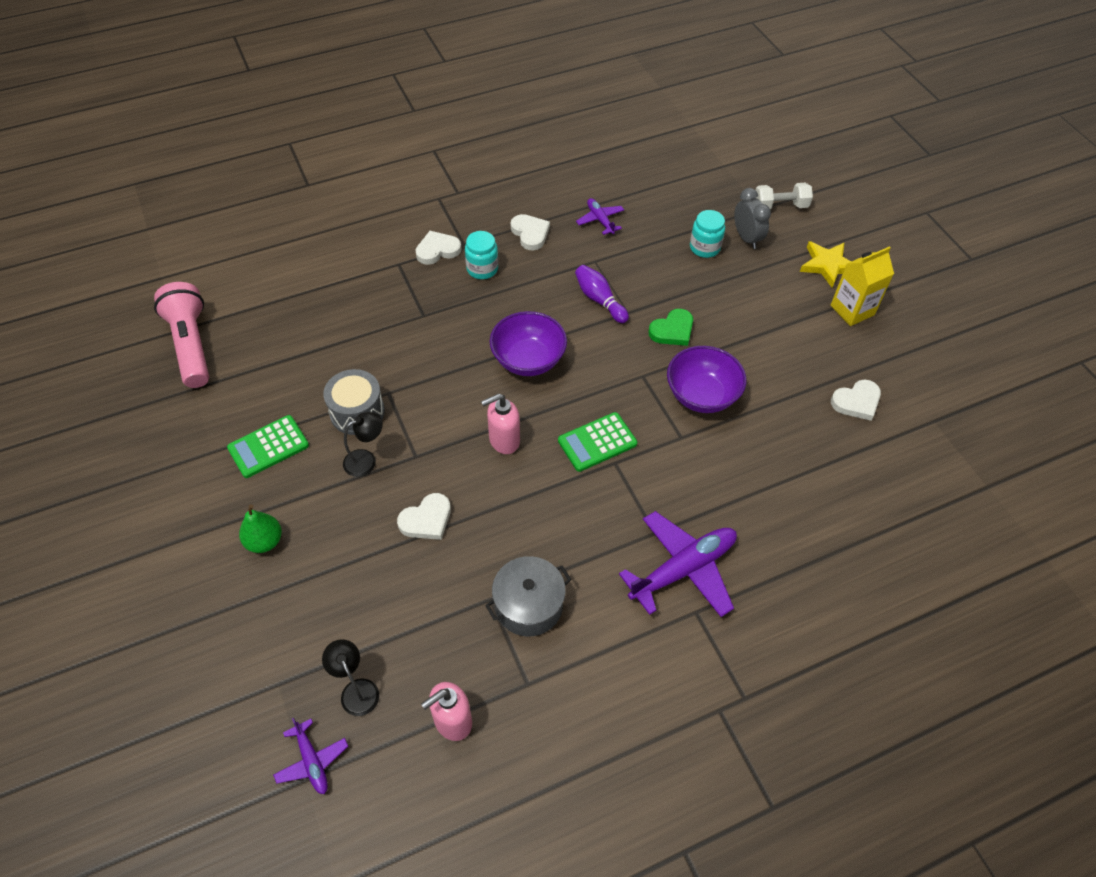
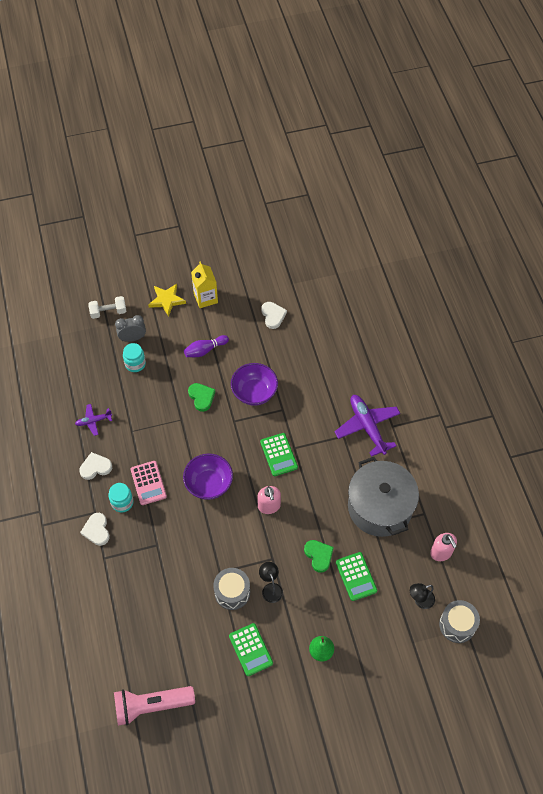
camera: 80 degrees left, 5 degrees up
purple plane [273,718,348,794] -> grey drum [439,600,480,643]
white heart [397,493,451,540] -> green heart [304,540,334,573]
grey pot [485,556,572,636] -> grey pot [348,457,419,537], size x1.73
purple bowling pin [575,265,629,323] -> purple bowling pin moved to [184,335,229,357]
white dumbbell [756,183,813,209] -> white dumbbell turned 75 degrees clockwise [88,296,127,319]
none -> pink calculator [130,461,167,505]
none -> green calculator [336,552,377,601]

